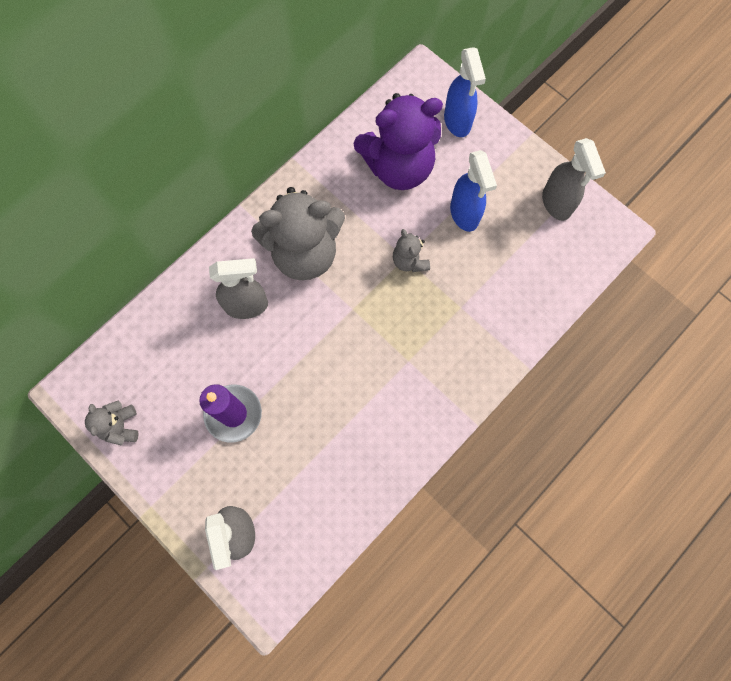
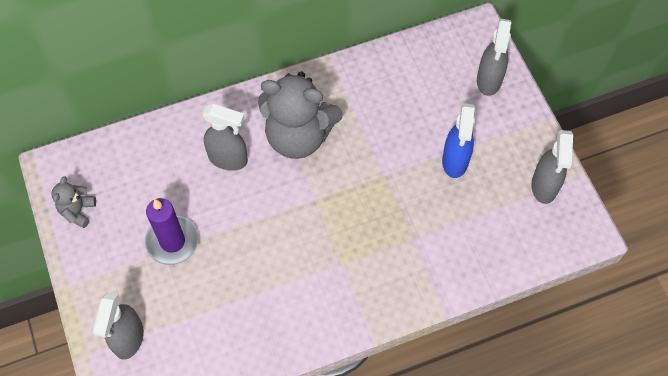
camera: 25 degrees right, 10 degrees down
purple teddy bear [353,93,443,190] -> none
grey teddy bear [393,229,430,272] -> none
blue spray bottle [444,47,486,137] -> grey spray bottle [477,19,511,96]

